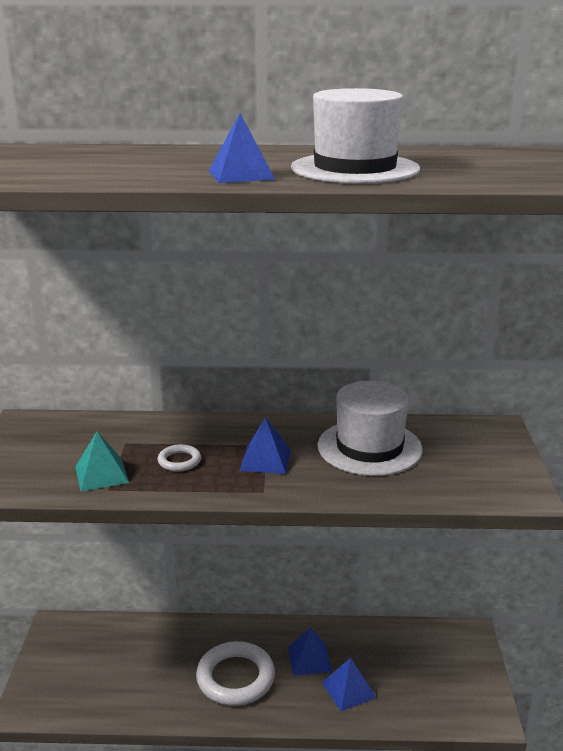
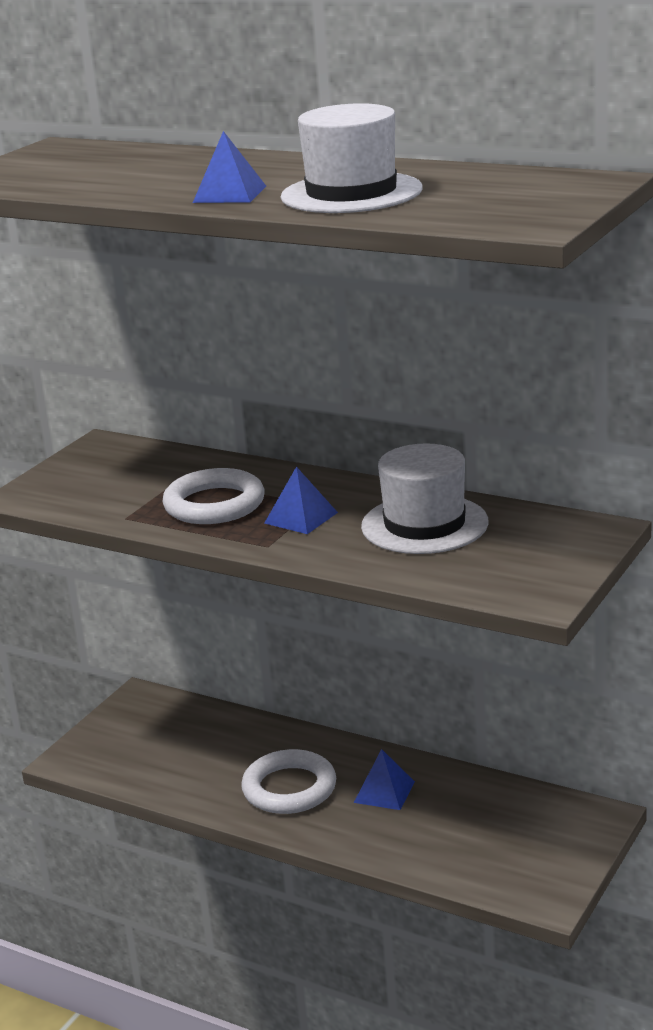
camera: 30 degrees right, 0 degrees up
turquoise pyramid [75,432,129,491] -> none
white ring [158,444,201,472] -> white ring [163,468,264,524], size x2.08
blue pyramid [322,658,377,711] -> none

